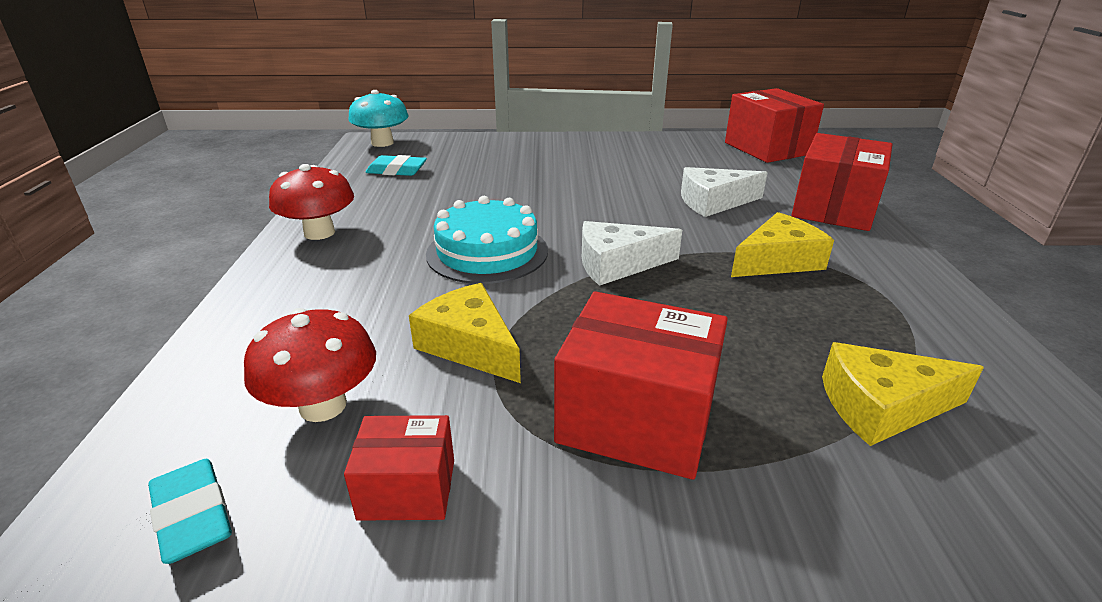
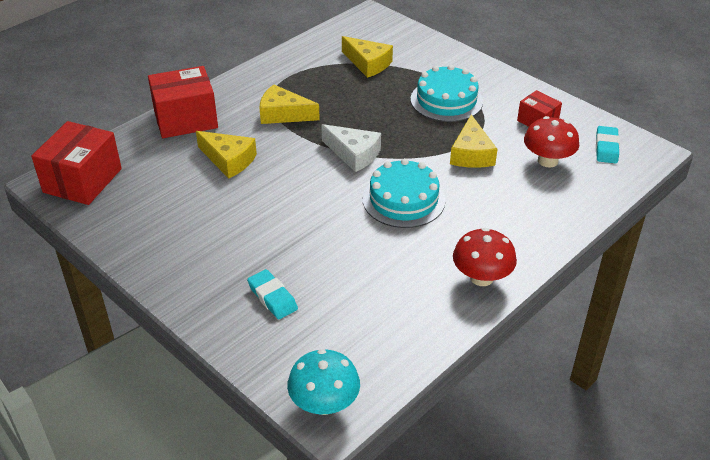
camera: 135 degrees left, 10 degrees up
turquoise eraser [365,155,427,176] -> turquoise eraser moved to [247,269,298,319]
red box [554,291,728,480] -> turquoise cake [411,65,483,122]
white cheese [681,167,768,217] -> yellow cheese [196,131,257,178]

